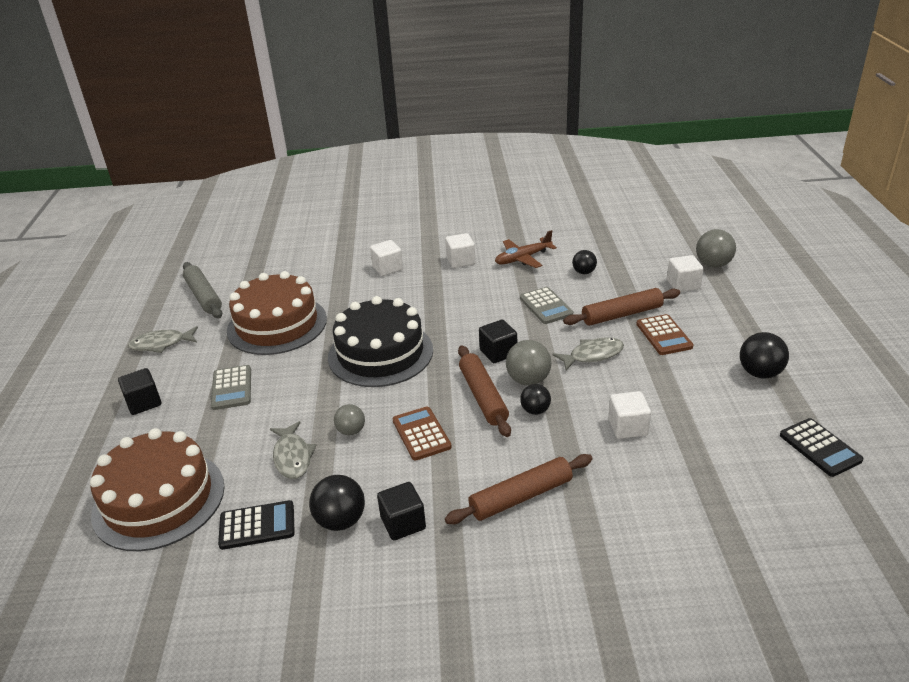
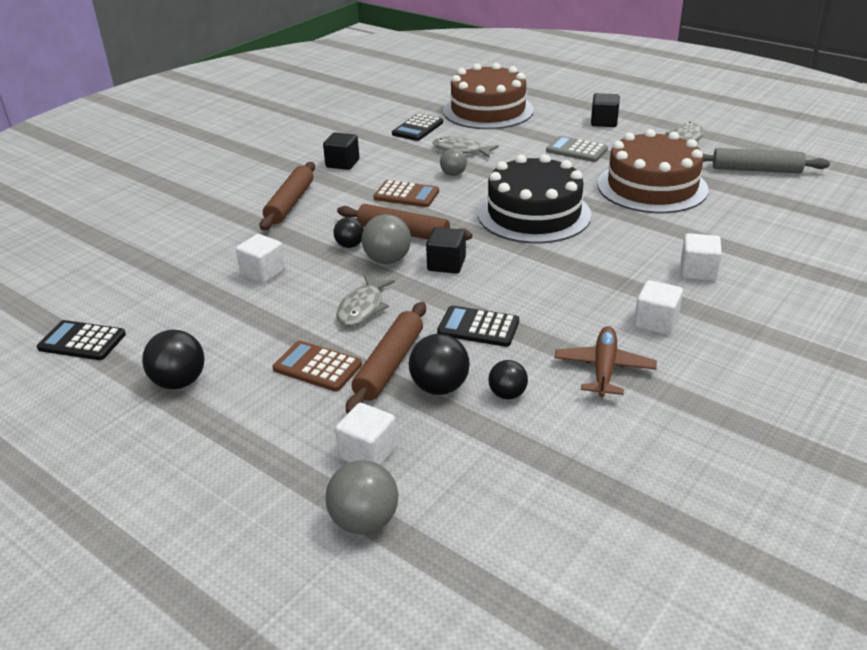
camera: 130 degrees right, 0 degrees up
black ball [309,475,365,531] -> black ball moved to [409,334,470,395]
grey calculator [520,287,573,324] -> black calculator [437,306,519,347]

